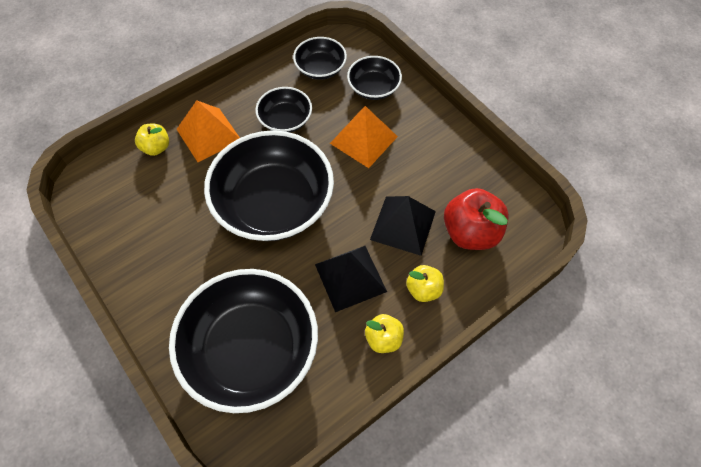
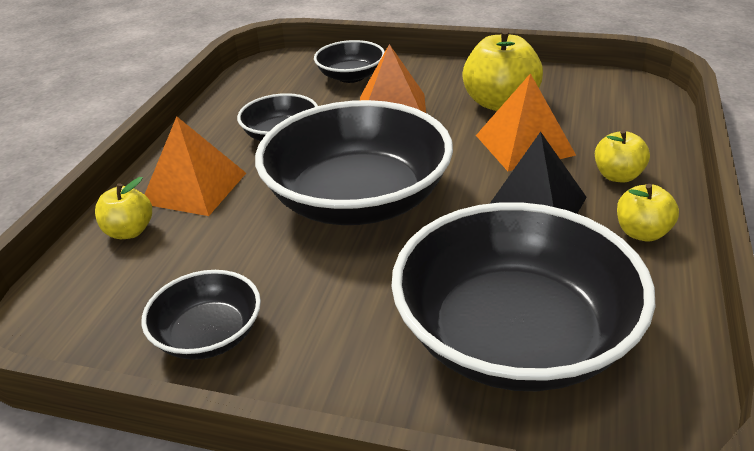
camera: 35 degrees left, 25 degrees down
black bowl [293,37,347,80] -> black bowl moved to [141,270,261,360]
black pyramid [370,196,436,256] -> orange pyramid [476,73,576,171]
red apple [444,188,509,250] -> none
none -> yellow apple [462,28,543,111]

